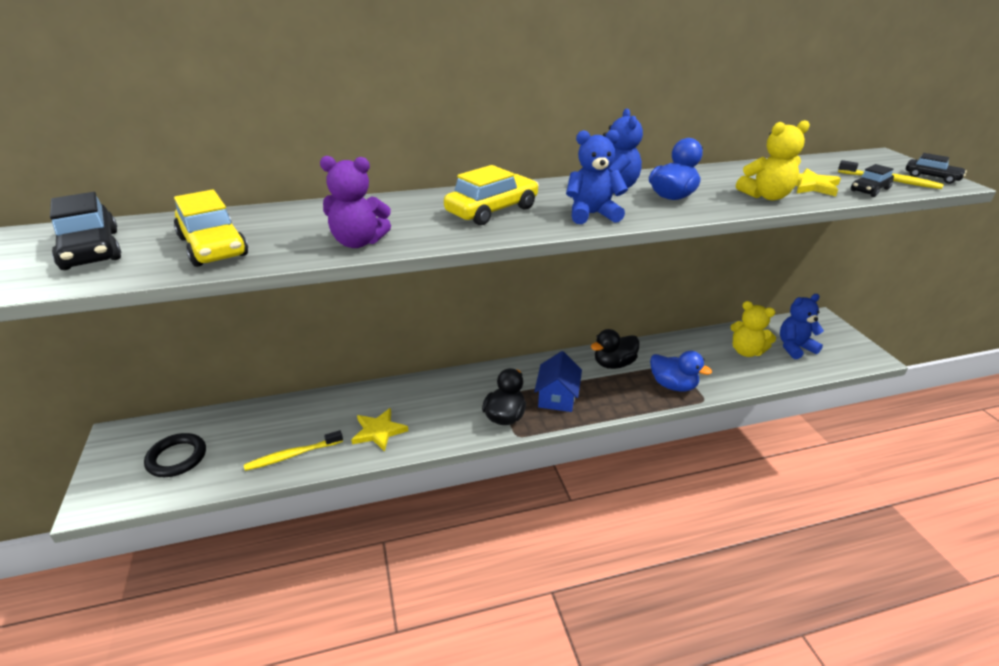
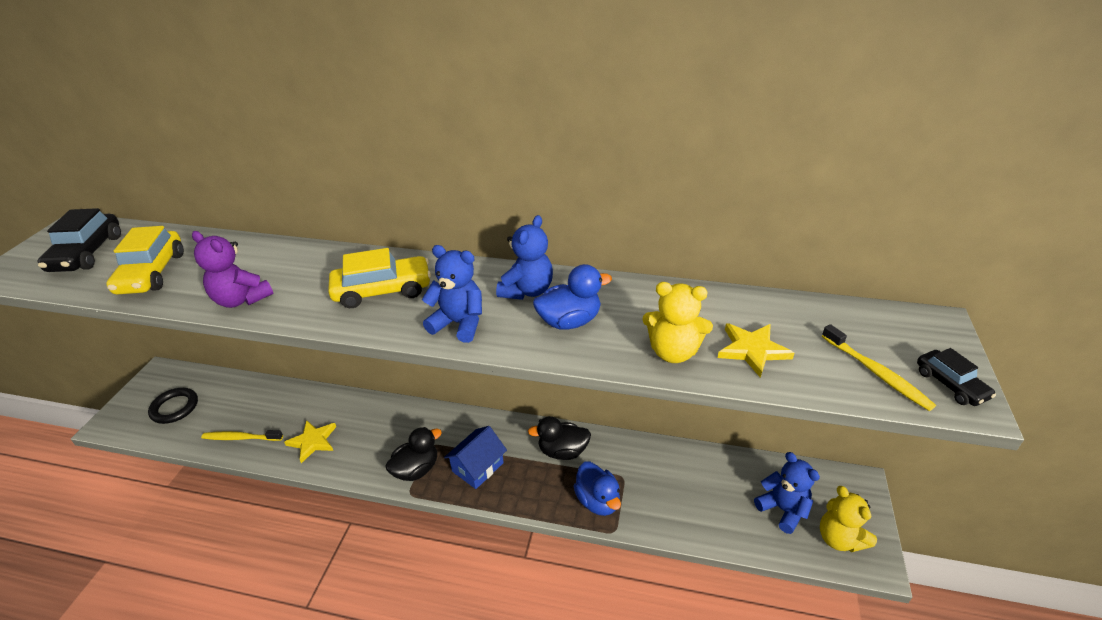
camera: 30 degrees right, 5 degrees up
yellow teddy bear [731,301,776,357] -> yellow teddy bear moved to [820,486,877,552]
blue teddy bear [780,294,824,359] -> blue teddy bear turned 45 degrees clockwise [754,452,820,534]
black car [851,164,894,197] -> none

